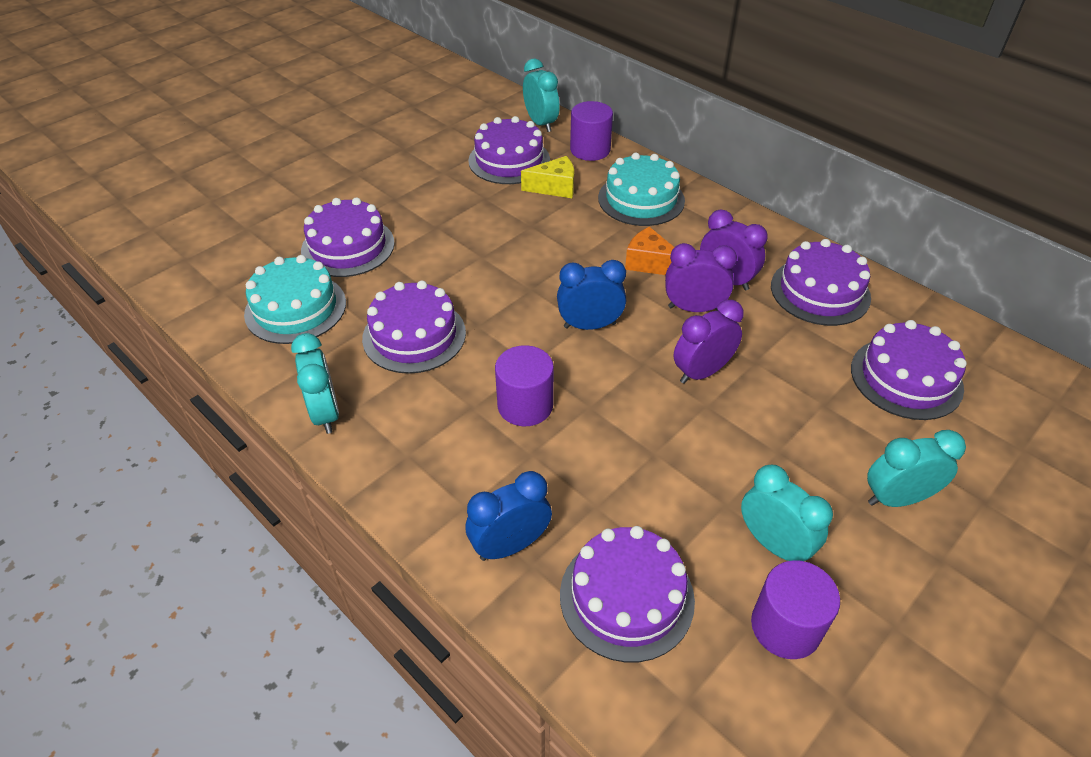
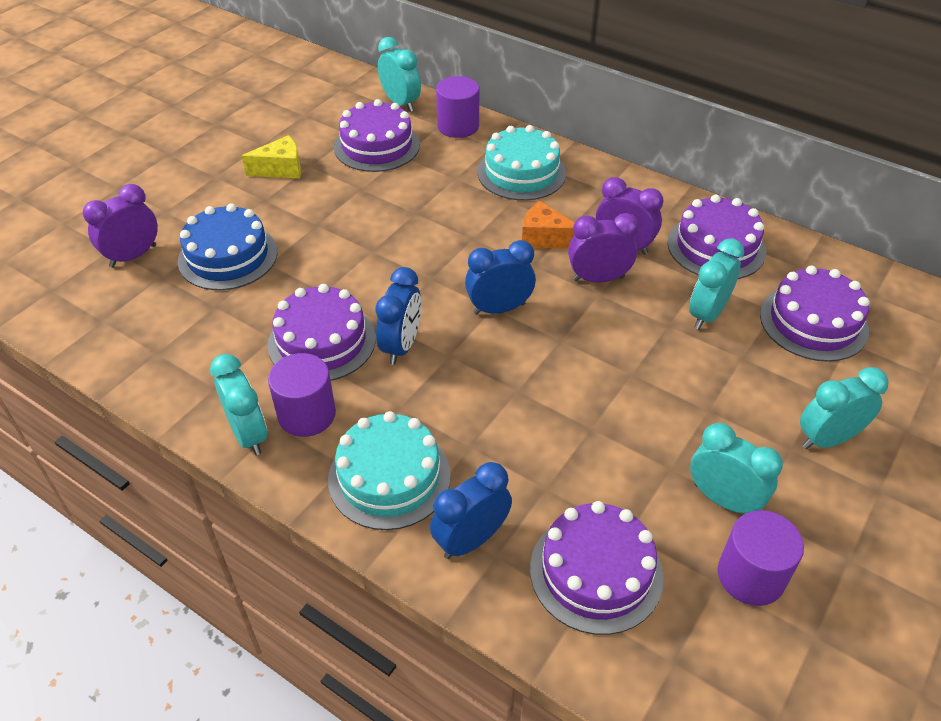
camera: 10 degrees left, 0 degrees up
turquoise cake [244,255,346,344] -> turquoise cake moved to [328,411,451,530]
purple cake [301,197,395,277] -> blue cake [178,203,277,290]
purple cylinder [495,345,554,426] -> purple cylinder moved to [268,353,336,437]
yellow cheese [521,156,574,198] -> yellow cheese moved to [242,135,301,179]
purple clock [674,300,744,384] -> purple clock moved to [83,184,158,267]
none -> blue clock [375,267,421,365]
none -> turquoise clock [689,238,744,330]

